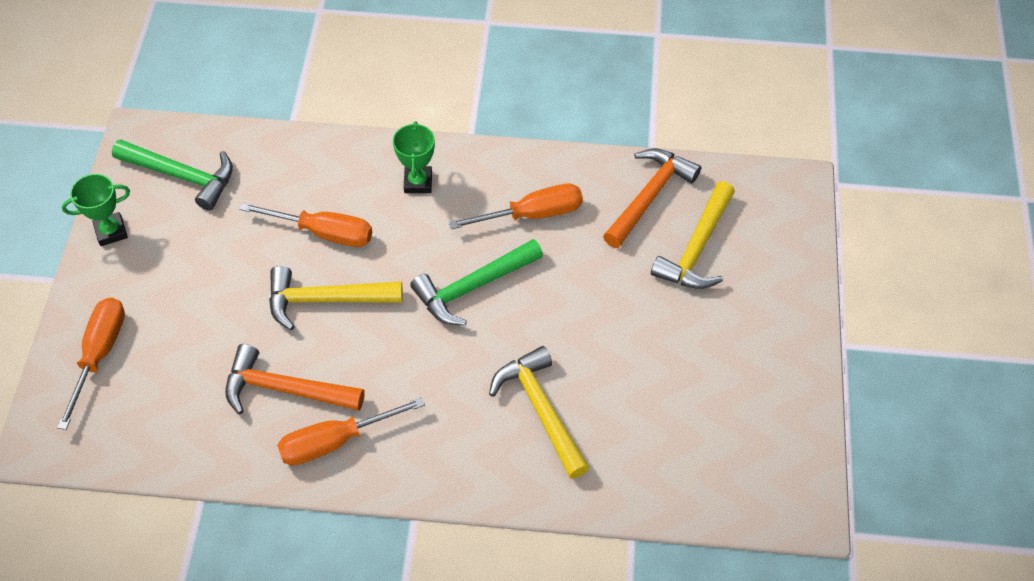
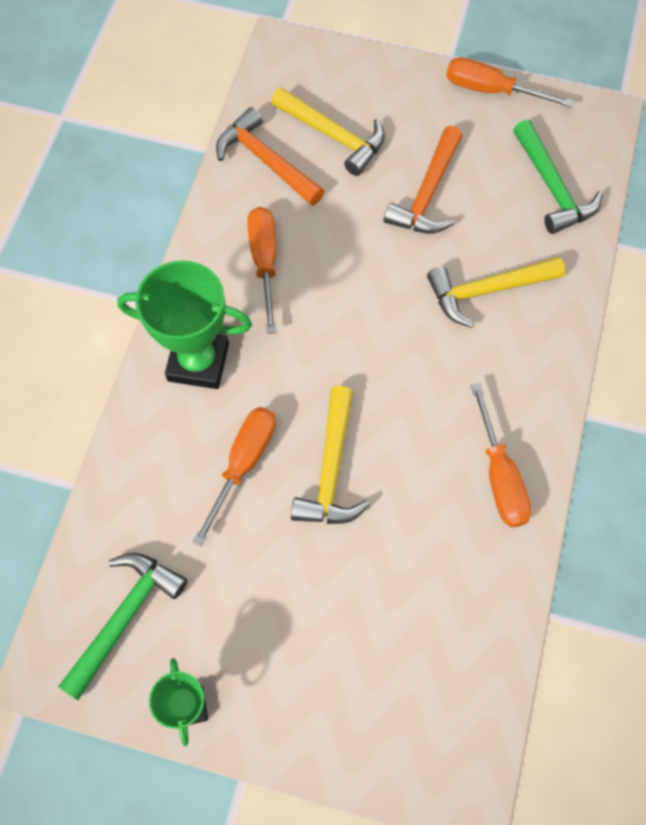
camera: 80 degrees left, 10 degrees up
orange screwdriver [57,298,125,430] -> orange screwdriver moved to [446,57,573,107]
orange hammer [225,344,365,414] -> orange hammer moved to [384,126,463,234]
green trophy [393,121,435,193] -> green trophy [117,260,252,389], size x1.78
green hammer [410,239,543,326] -> green hammer moved to [513,120,603,234]

